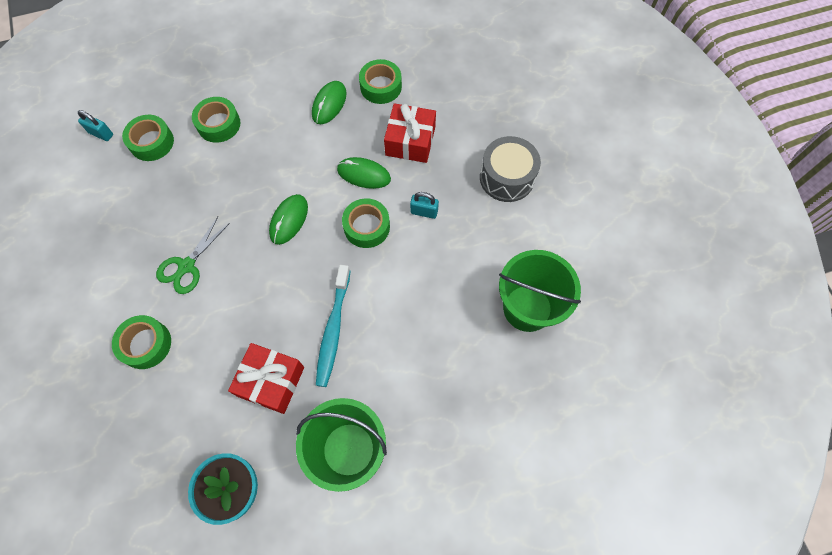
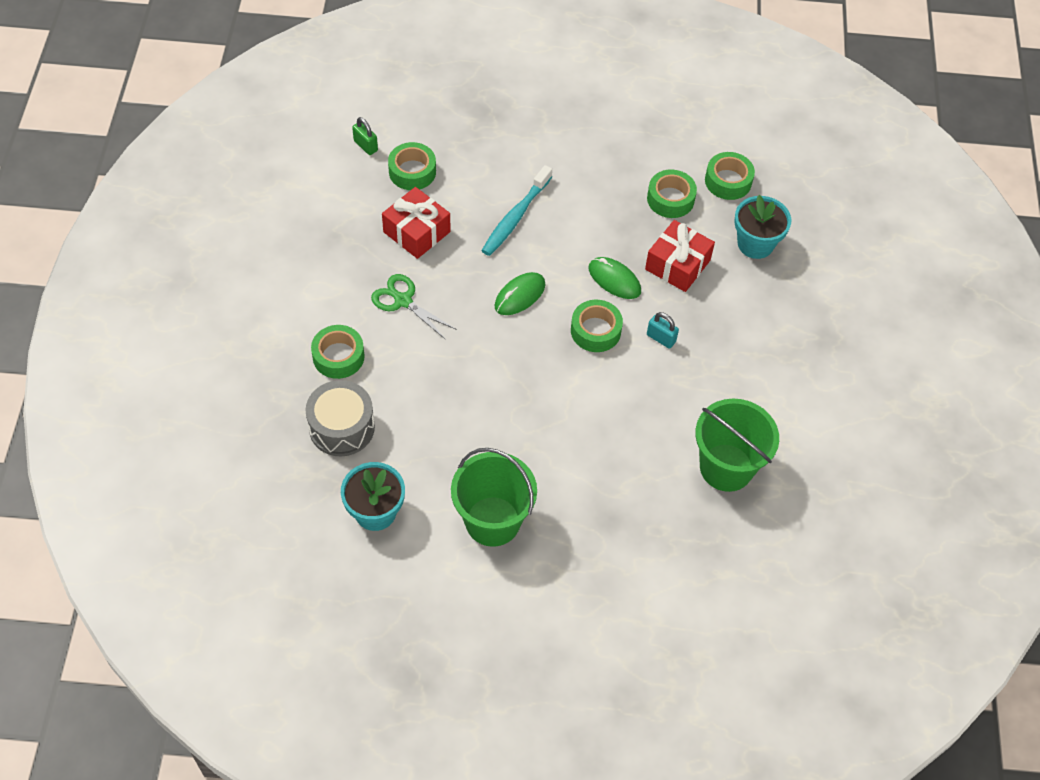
camera: 20 degrees right, 10 degrees down
turquoise padlock [78,110,113,141] -> green padlock [352,117,378,155]
green scissors [156,217,230,294] -> green scissors turned 75 degrees clockwise [371,274,457,340]
green tape [192,97,240,143] -> green tape moved to [705,152,755,200]
red gift [228,343,304,414] -> red gift moved to [382,187,451,259]
green mouse [312,81,347,124] -> none
turquoise toothbrush [316,265,350,387] -> turquoise toothbrush moved to [481,165,552,256]
grey drum [480,136,541,202] -> grey drum moved to [305,380,375,456]
none -> turquoise flower pot [734,195,791,259]

